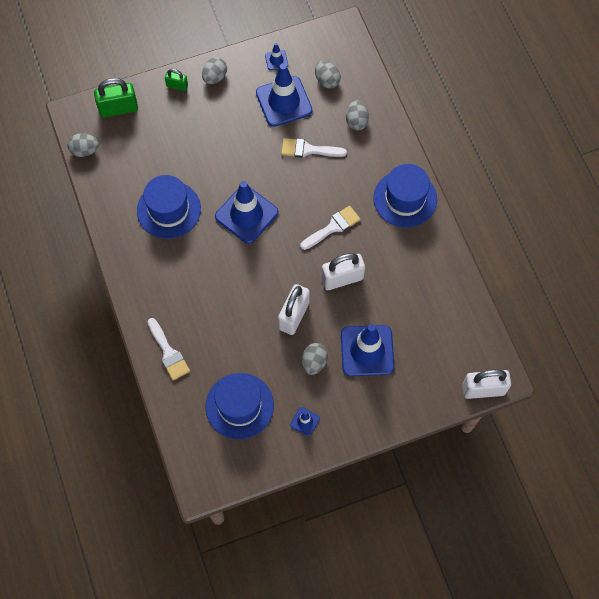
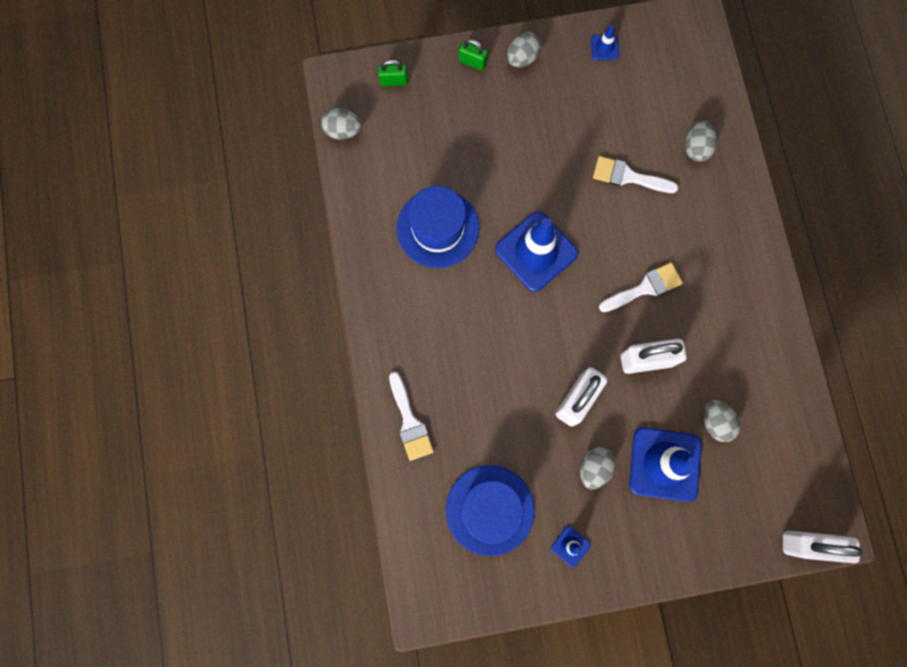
camera: 10 degrees right, 10 degrees up
green padlock [94,78,138,118] -> green padlock [378,60,408,86], size x0.55
blue traffic cone [256,63,312,127] -> none
grey egg [315,61,341,88] -> grey egg moved to [703,400,741,442]
blue hat [373,164,437,228] -> none

